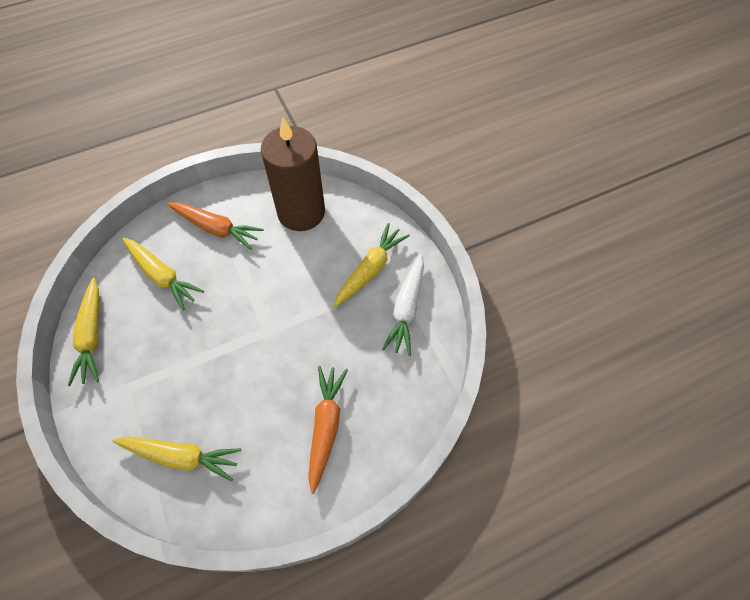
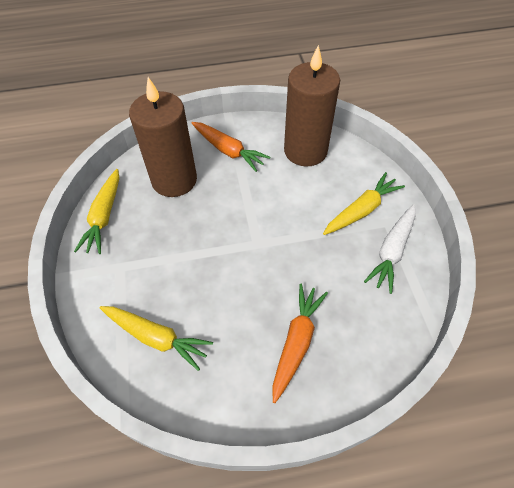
camera: 15 degrees right, 5 degrees down
yellow carrot [123,238,204,310] -> brown candle [129,77,197,197]

